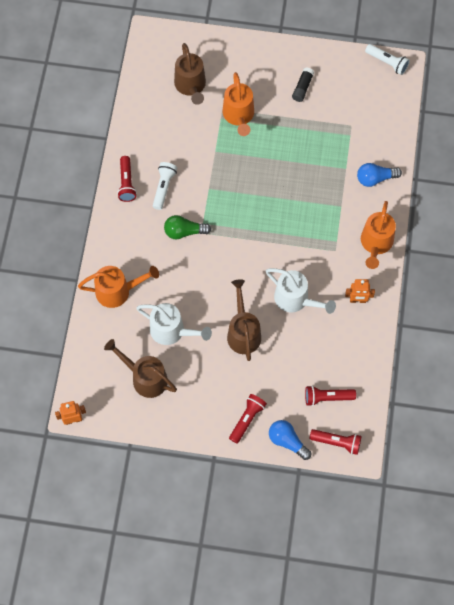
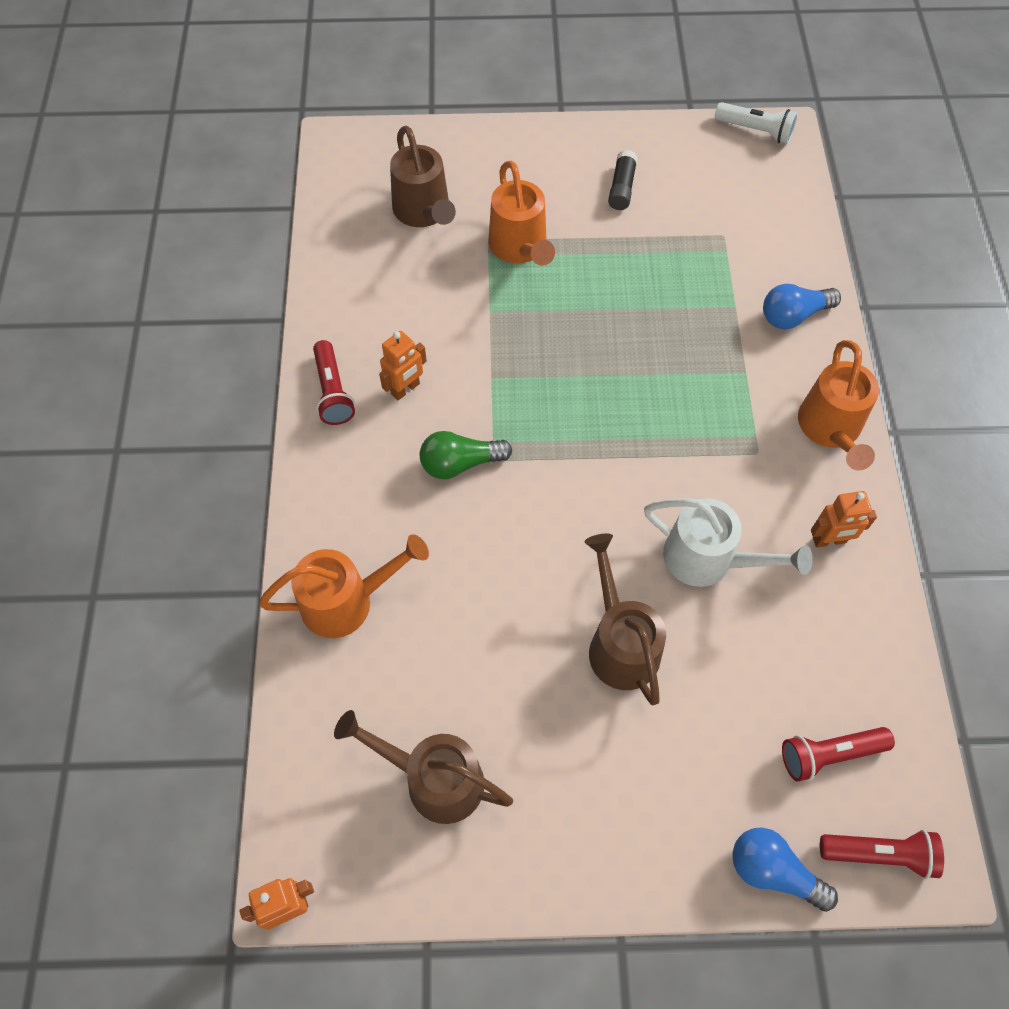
camera: 10 degrees left, 5 degrees down
white watering can [136,303,212,345] -> none
white flashlight [153,162,177,210] -> orange robot [379,331,427,400]
red flashlight [229,394,267,444] -> none

